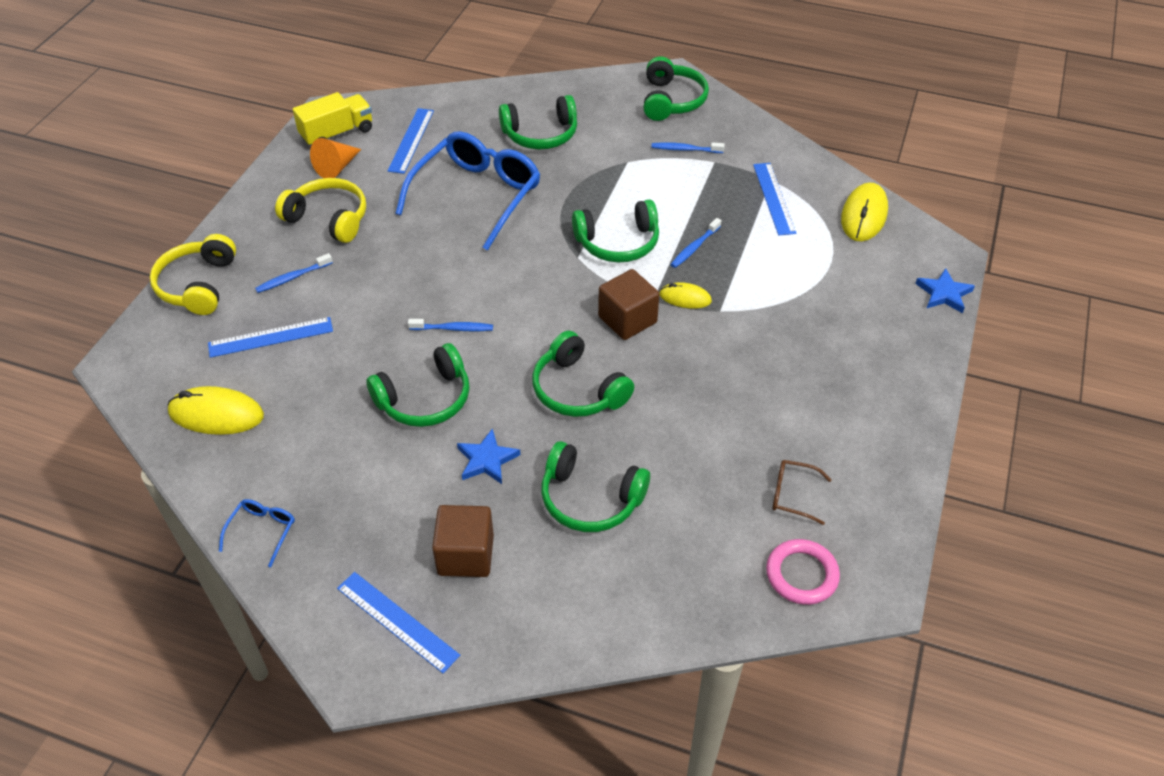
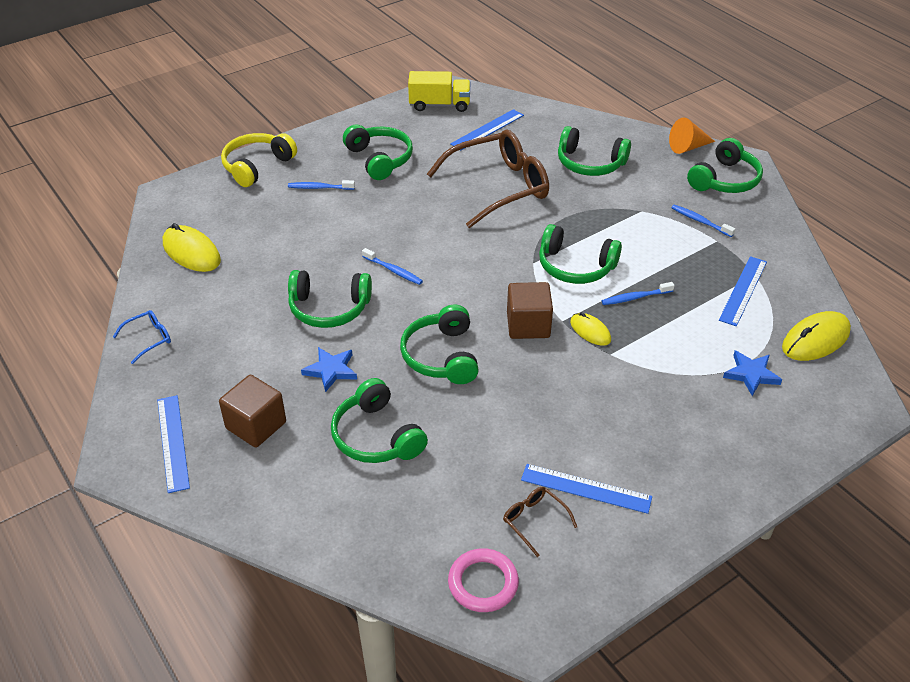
camera: 35 degrees right, 5 degrees down
blue ruler [208,317,333,358] -> blue ruler moved to [521,464,652,514]
yellow headphones [275,178,366,243] -> green headphones [343,125,413,180]
orange cone [310,138,361,178] -> orange cone moved to [669,117,715,154]
blue glasses [395,131,540,251] -> brown glasses [427,130,549,228]
blue star [915,268,975,313] -> blue star moved to [723,351,782,396]

